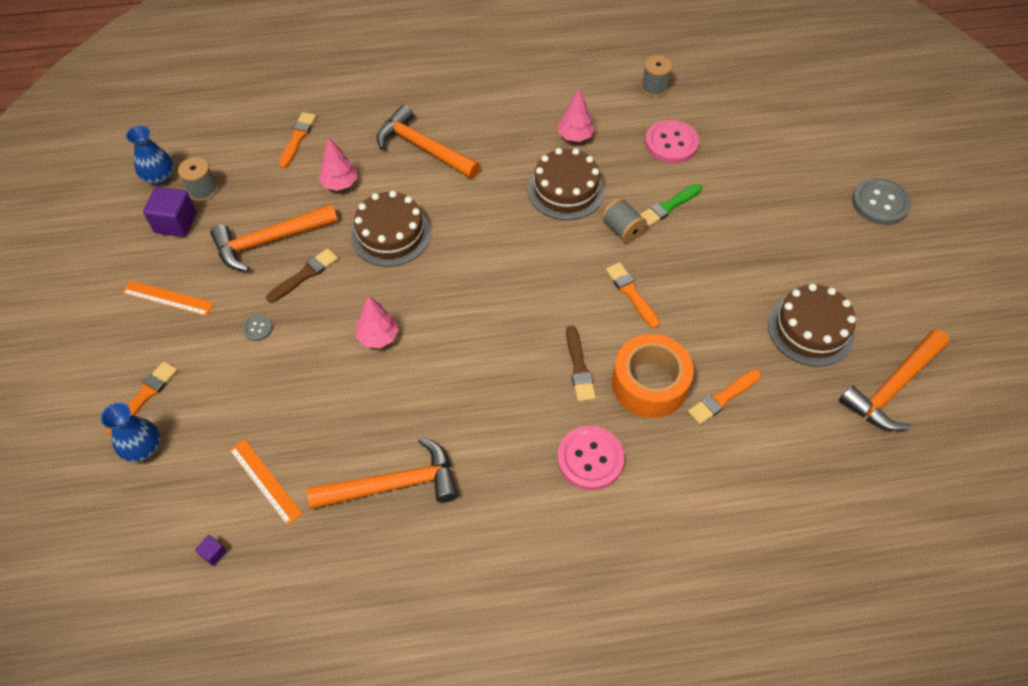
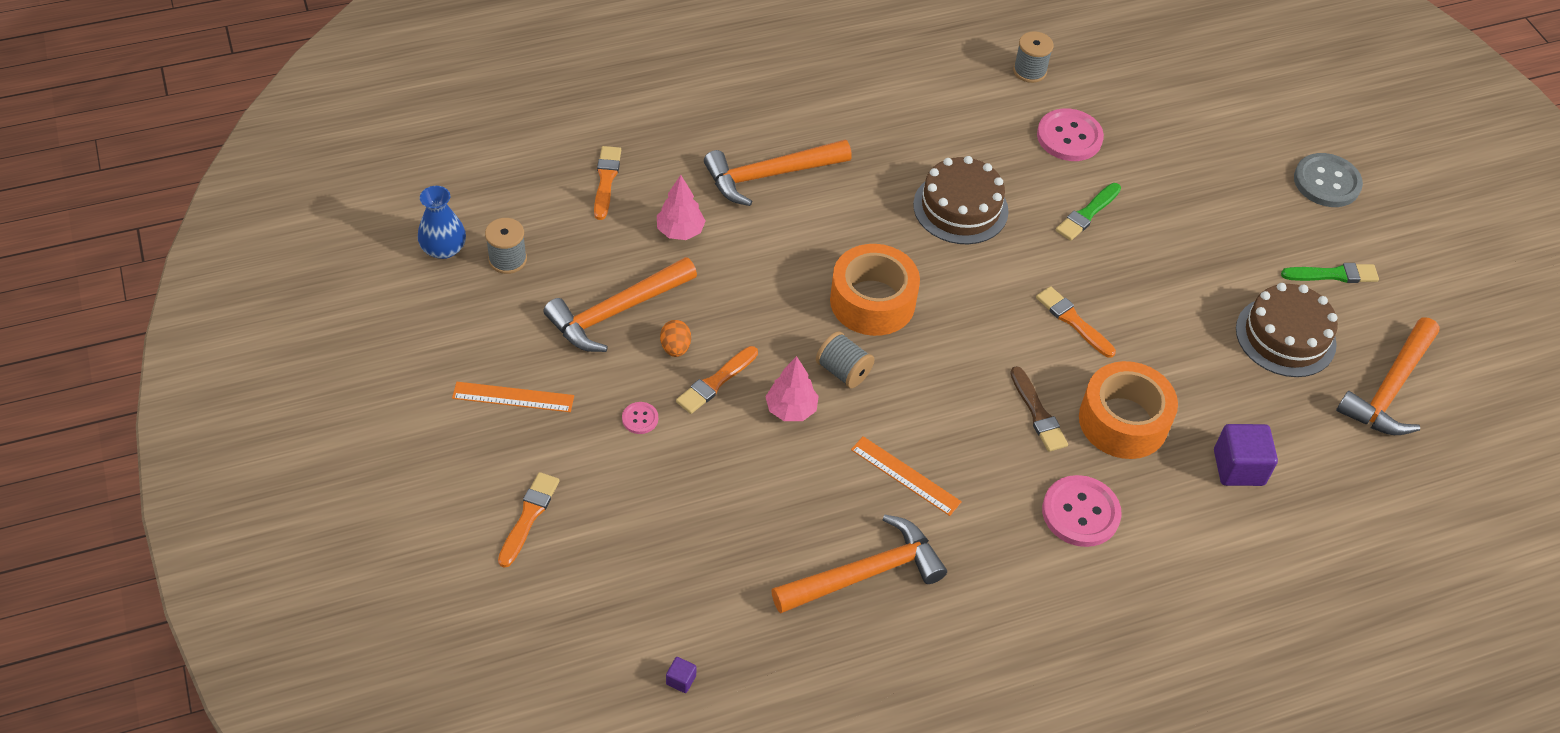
camera: 15 degrees left, 5 degrees down
blue vase [101,403,160,462] -> none
purple cube [143,187,197,237] -> purple cube moved to [1214,424,1278,486]
orange ruler [229,439,303,525] -> orange ruler moved to [851,436,962,516]
grey button [242,315,272,341] -> pink button [622,402,658,434]
brown brush [266,248,338,303] -> orange egg [660,320,691,357]
brown cake [351,191,431,267] -> none
orange hammer [377,105,480,179] -> orange hammer turned 45 degrees counterclockwise [704,140,852,206]
pink tree [558,89,595,142] -> none
grey spool [602,198,647,243] -> grey spool moved to [816,331,875,388]
orange brush [688,370,761,425] -> orange brush moved to [676,346,758,414]
none -> orange tape [830,244,920,336]
none -> green brush [1281,263,1379,283]

